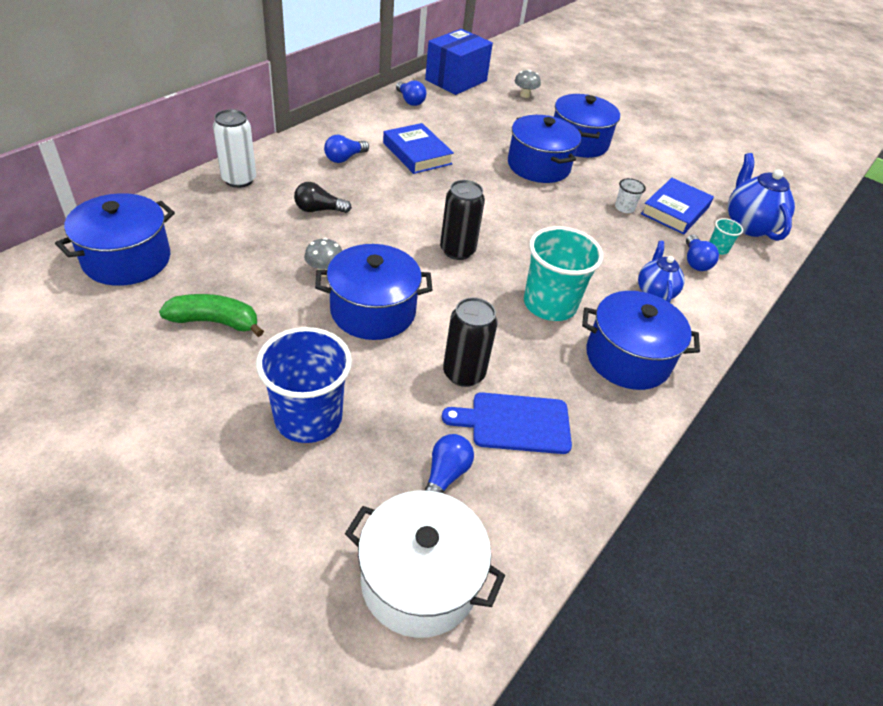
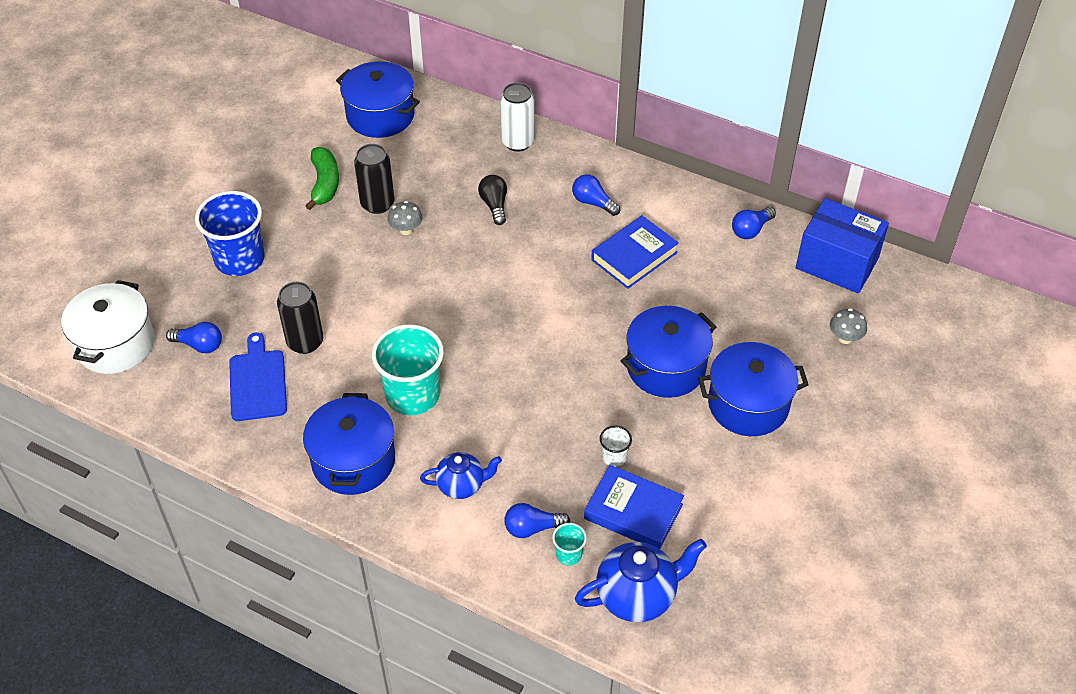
camera: 85 degrees right, 5 degrees up
blue pot [315,244,433,340] -> none
black can [440,180,485,260] -> black can moved to [354,144,394,214]

